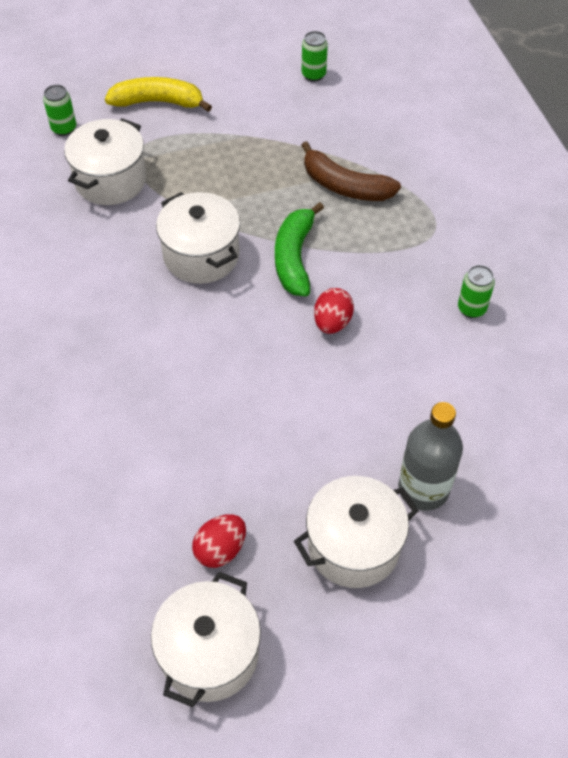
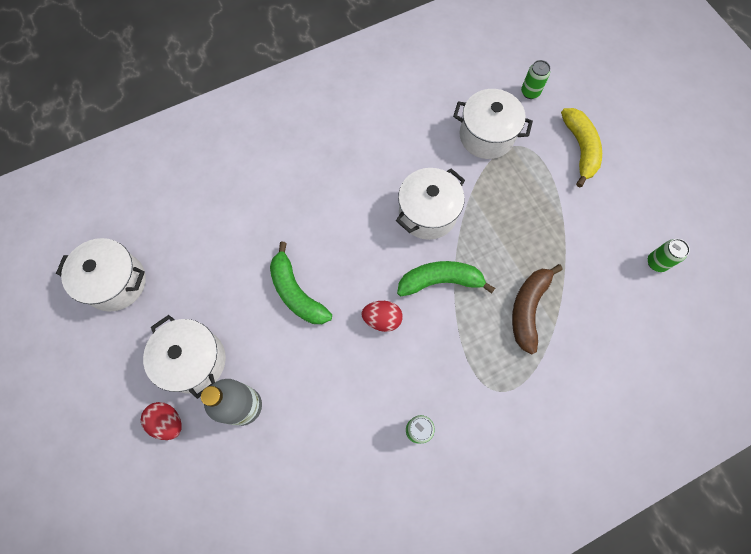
camera: 80 degrees right, 15 degrees up
red egg [192,514,246,568] -> red egg moved to [141,402,182,440]
none -> green banana [270,242,332,324]

